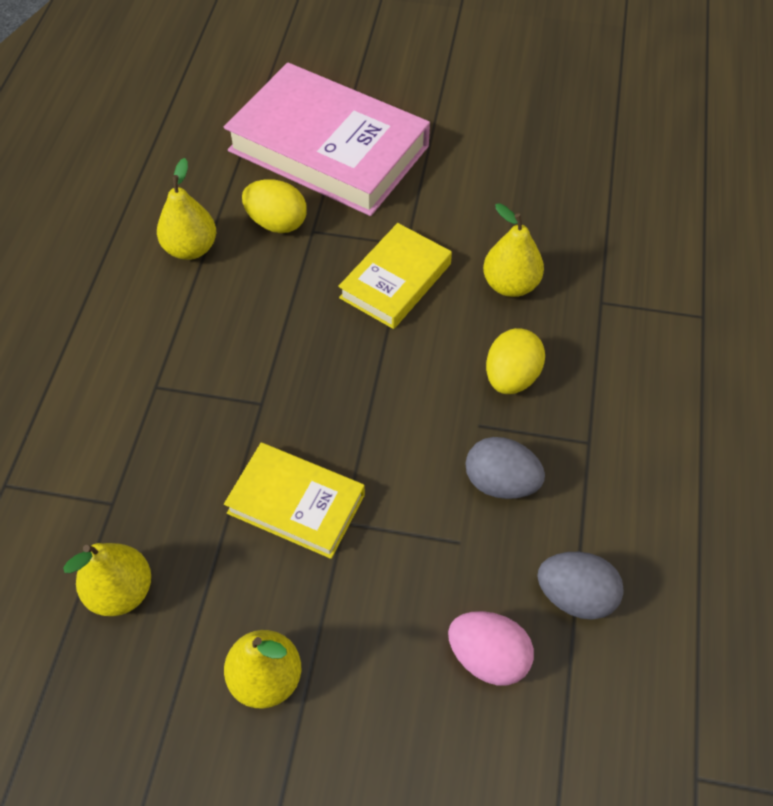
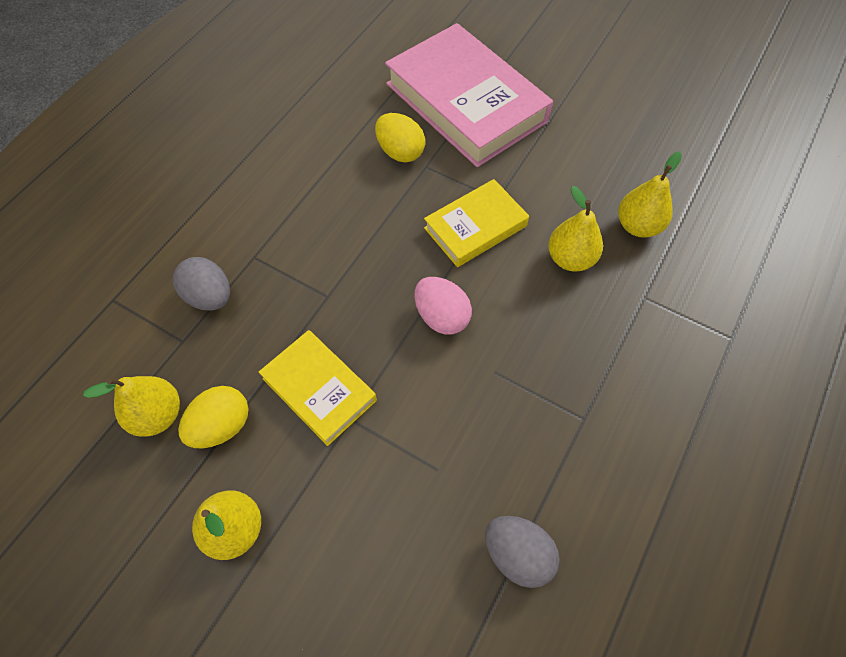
camera: 20 degrees right, 5 degrees up
yellow pear [157,158,216,260] -> yellow pear moved to [618,151,682,238]
pink egg [448,611,534,685] -> pink egg moved to [415,277,472,334]
grey egg [466,437,545,499] -> grey egg moved to [173,257,230,311]
yellow egg [486,328,545,394] -> yellow egg moved to [178,386,248,448]

